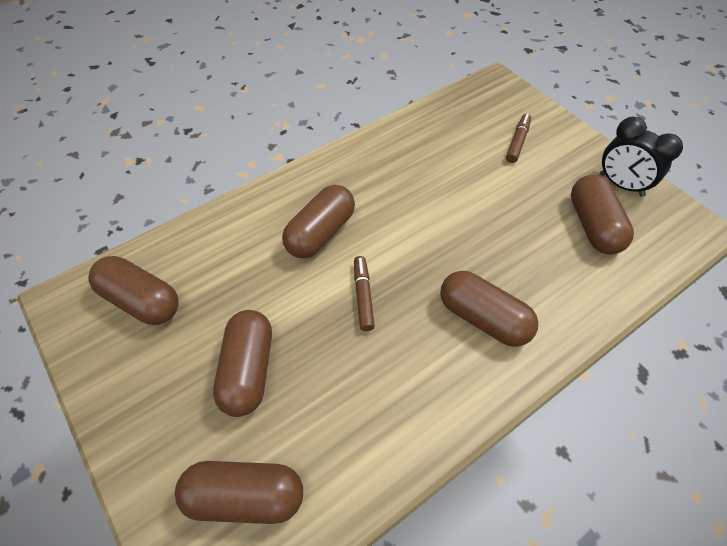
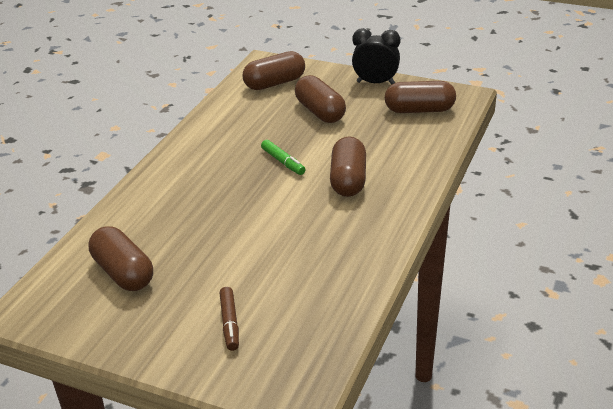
camera: 150 degrees right, 20 degrees down
brown marker [354,256,375,331] -> green marker [261,140,306,175]
brown capsule [440,271,538,347] -> none
black clock [600,117,683,197] -> black clock moved to [352,28,400,84]

